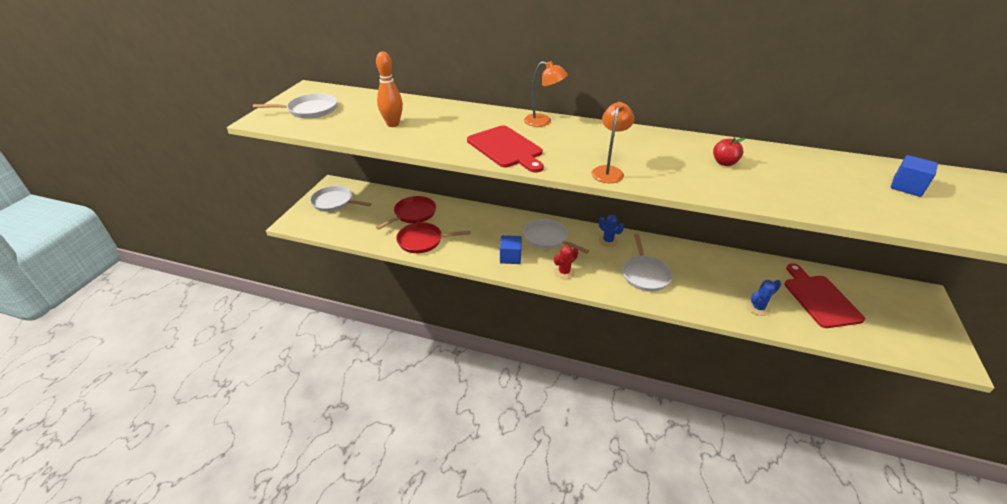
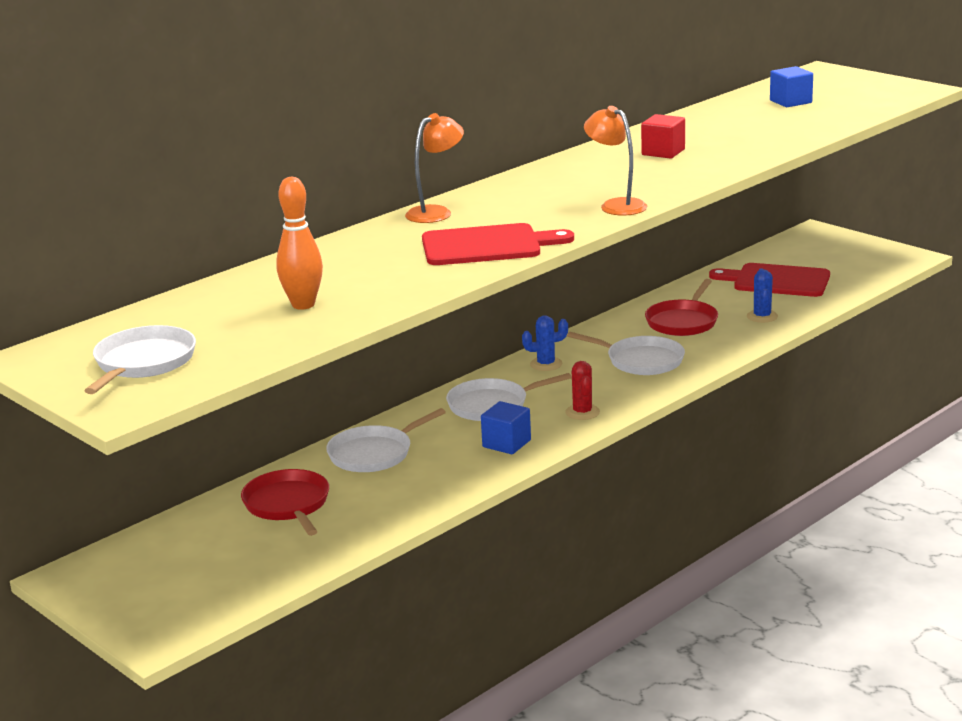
camera: 60 degrees left, 15 degrees down
white pan [310,186,371,212] -> white pan moved to [326,408,446,472]
red pan [396,222,470,253] -> red pan moved to [645,279,718,336]
red apple [713,138,746,166] -> red cube [641,114,685,159]

